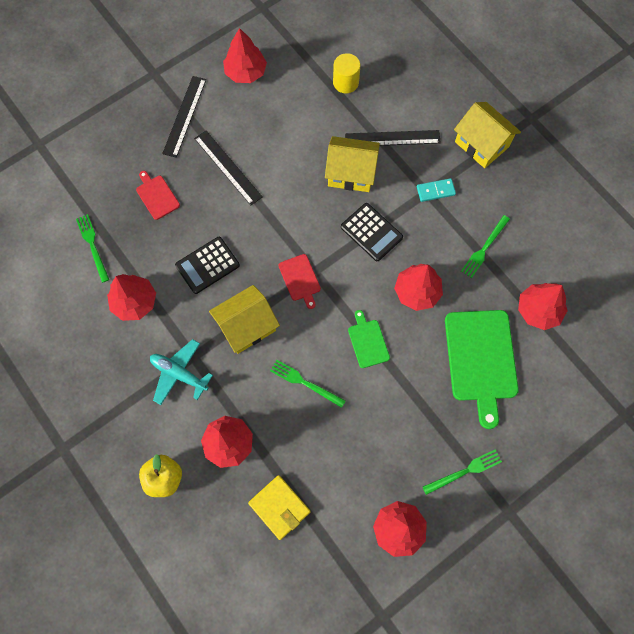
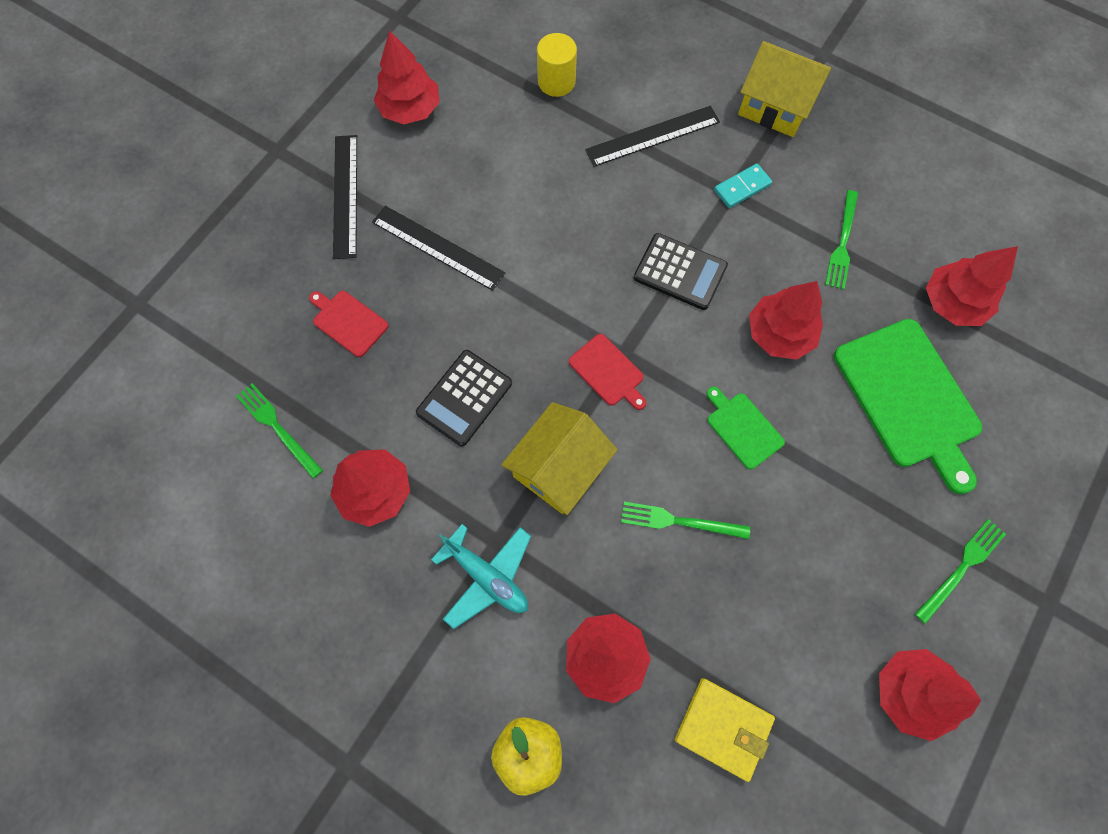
camera: 20 degrees left, 0 degrees up
turquoise plane [150,339,213,405] -> turquoise plane turned 150 degrees counterclockwise [431,524,531,629]
yellow house [325,136,380,192] -> none

